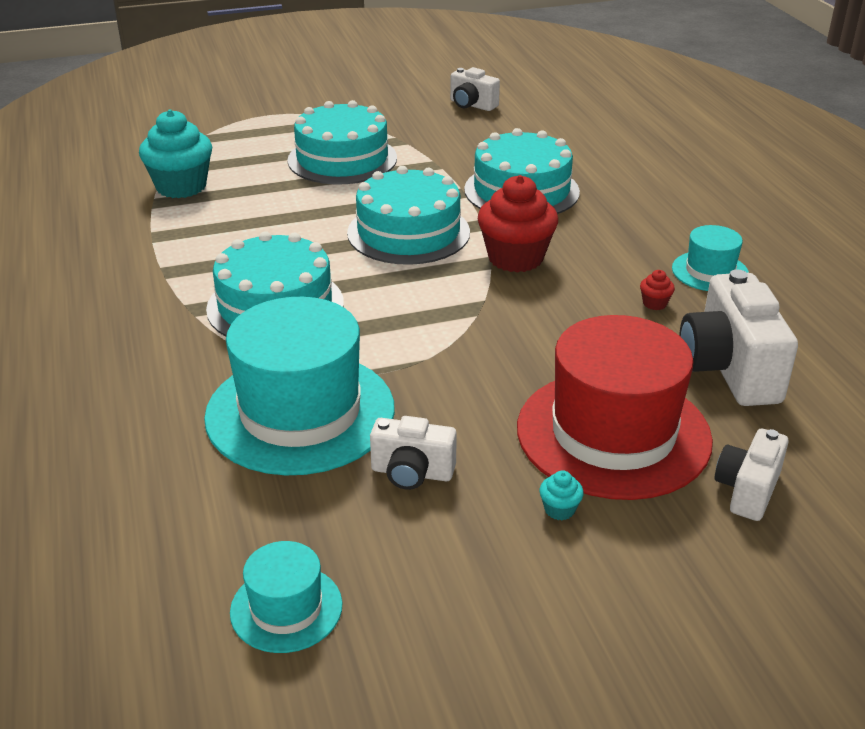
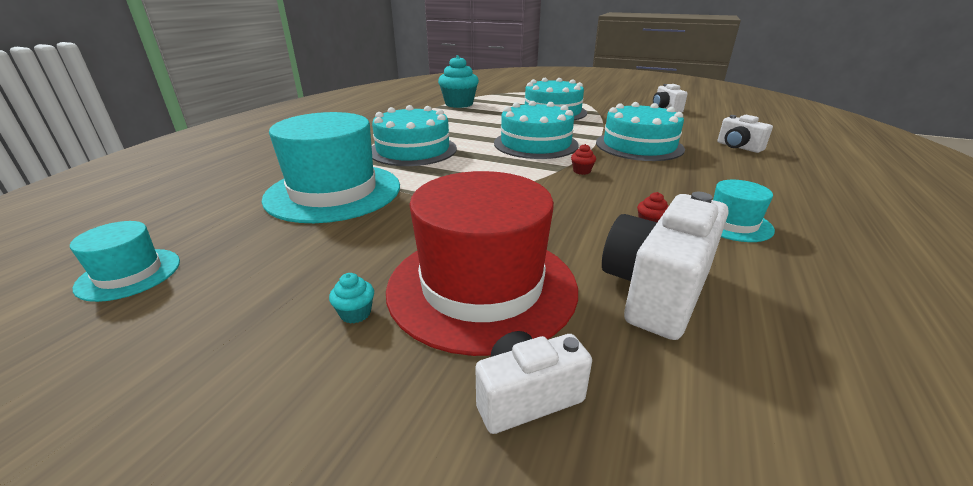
camera: 40 degrees right, 5 degrees down
white camera [370,416,457,490] -> white camera moved to [717,115,773,153]
red cupcake [478,175,558,273] -> red cupcake [571,144,596,175], size x0.40

